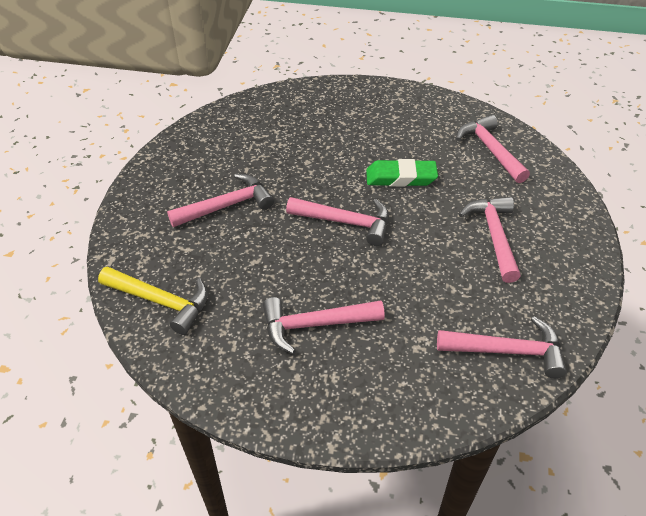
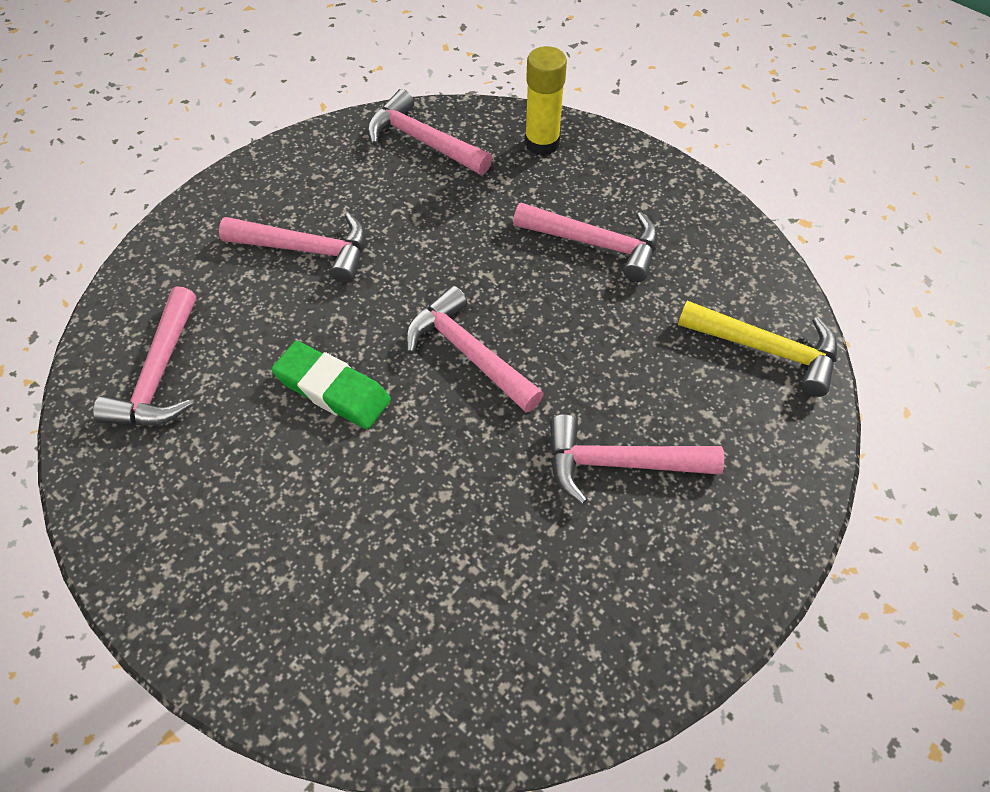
camera: 150 degrees left, 10 degrees up
yellow hammer [98,266,208,335] -> yellow hammer turned 150 degrees clockwise [678,301,837,397]
pink hammer [459,197,521,283] -> pink hammer turned 105 degrees counterclockwise [219,213,366,283]
none -> yellow glue stick [525,46,567,156]

